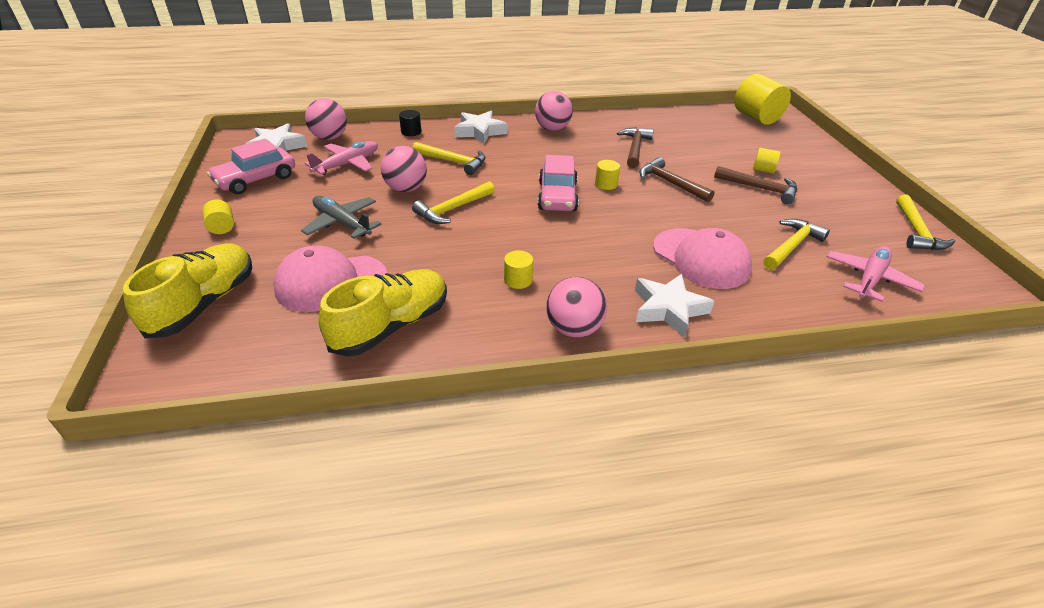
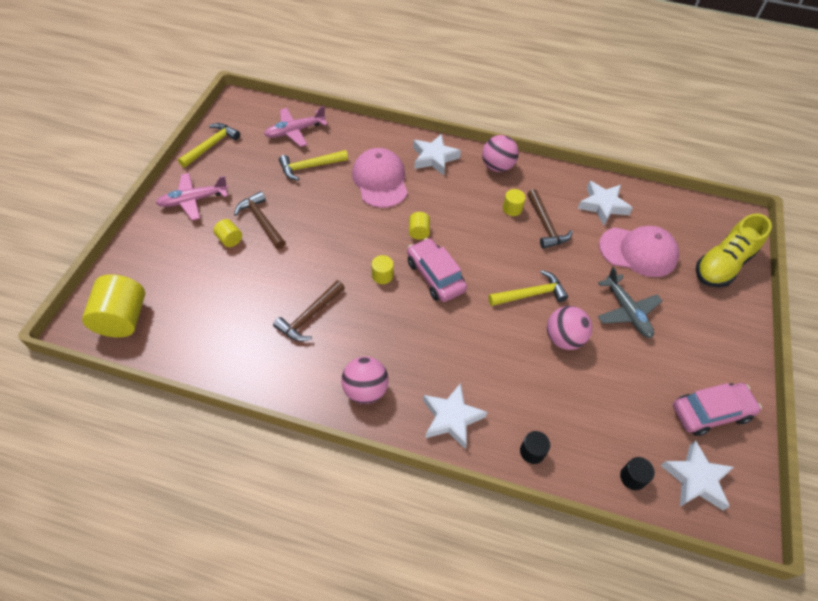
camera: 155 degrees left, 15 degrees up
yellow cylinder [203,200,234,234] -> yellow cylinder moved to [409,212,430,240]
pink ball [305,98,347,140] -> black cylinder [620,457,655,490]
pink plane [305,141,378,175] -> pink plane moved to [156,173,228,221]
yellow shoe [318,269,447,357] -> white star [578,181,633,225]
yellow hammer [412,142,486,175] -> none
pink car [537,155,579,211] -> pink car turned 60 degrees counterclockwise [407,238,467,302]
brown hammer [639,157,714,202] -> brown hammer moved to [527,189,573,249]

